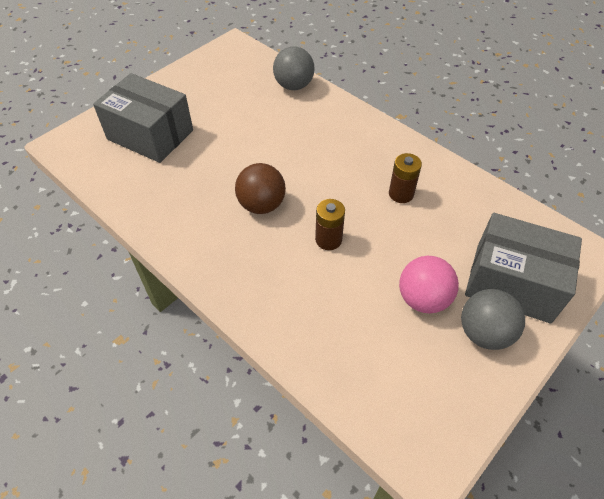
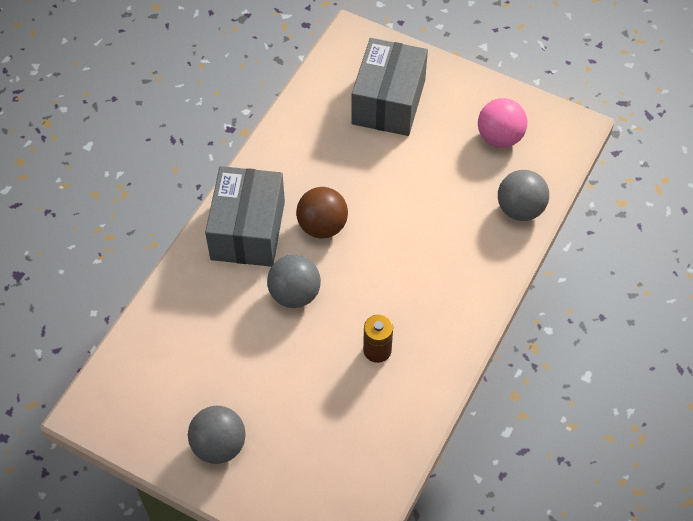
camera: 75 degrees right, 5 degrees up
brown battery [315,199,345,250] -> grey ball [267,255,321,308]
pink ball [399,256,459,313] -> pink ball moved to [478,98,527,148]
grey box [465,213,582,324] -> grey box moved to [205,166,285,267]

